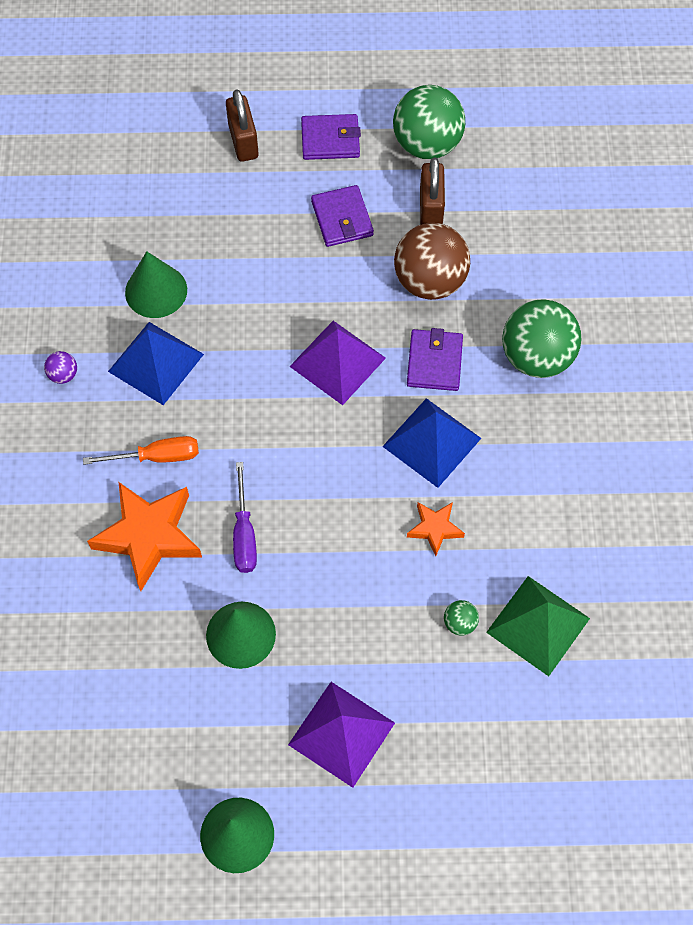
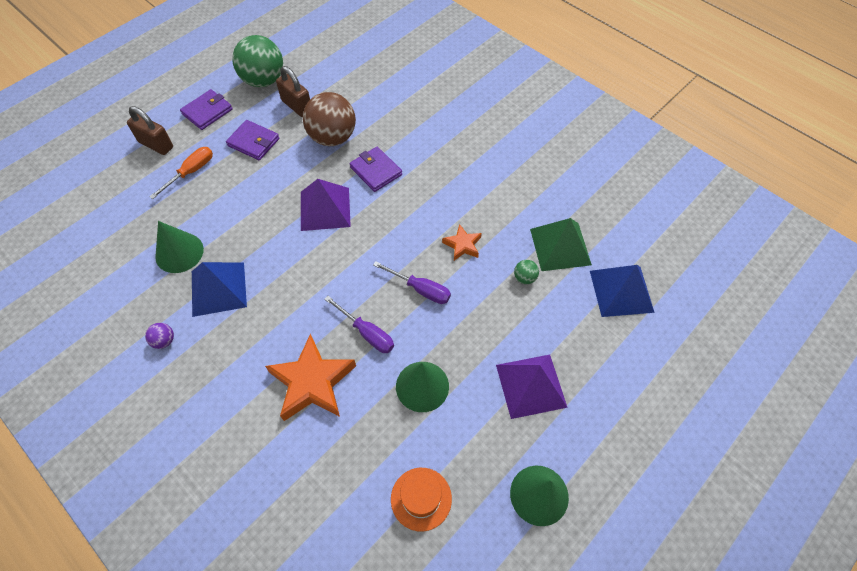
camera: 45 degrees left, 5 degrees down
orange screwdriver [83,436,199,465] -> orange screwdriver moved to [149,147,213,199]
blue pyramid [382,398,481,488] -> blue pyramid moved to [590,265,655,317]
green ball [502,299,582,378] -> none
none -> purple screwdriver [373,261,451,304]
none -> orange hat [391,468,452,532]

